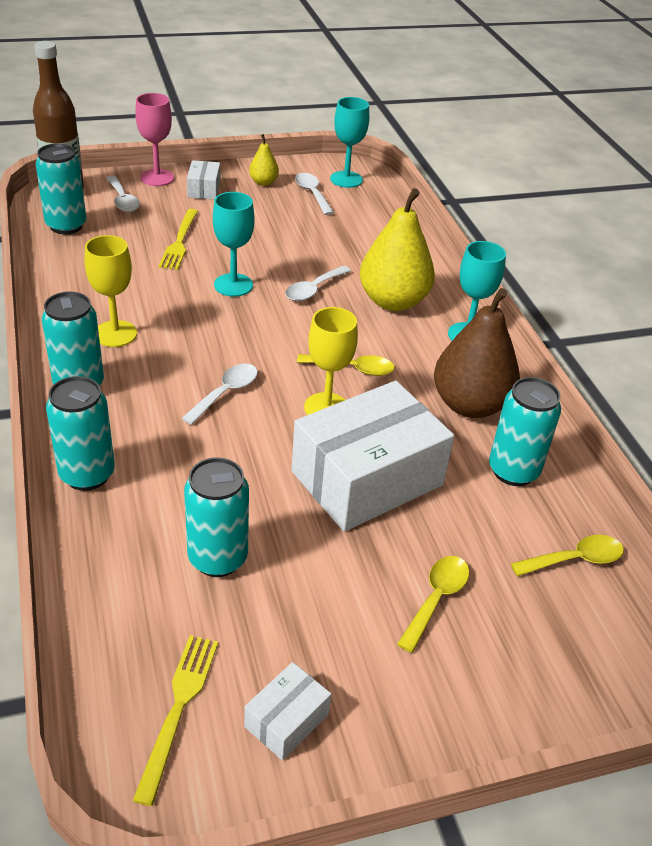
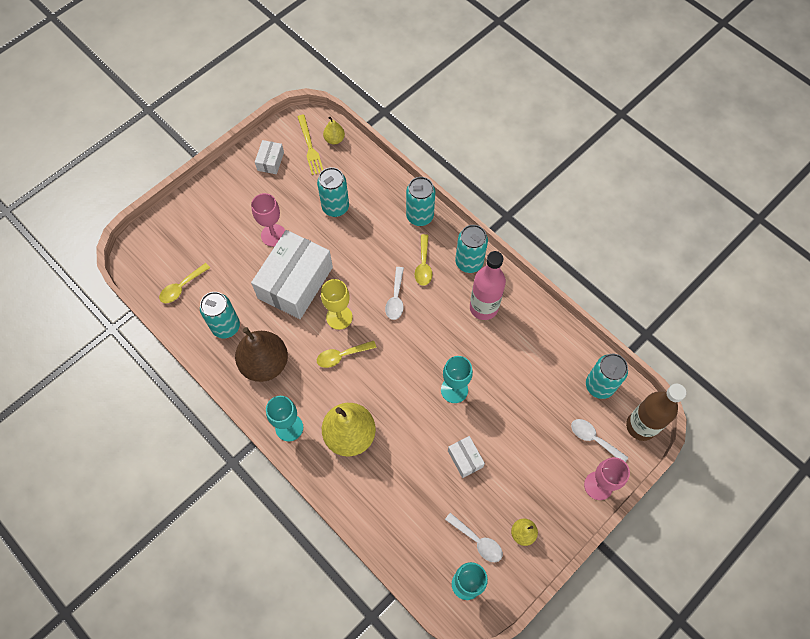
camera: 155 degrees right, 25 degrees up
yellow goblet [85,235,137,347] -> pink bottle [470,251,506,320]
yellow fork [158,209,198,270] -> none
white box [187,160,220,200] -> white box moved to [448,436,485,478]
white spoon [285,266,351,301] -> none
yellow spoon [397,556,469,653] -> yellow spoon moved to [415,234,432,286]
none -> pink goblet [251,193,285,247]
none -> yellow pear [323,117,345,144]

